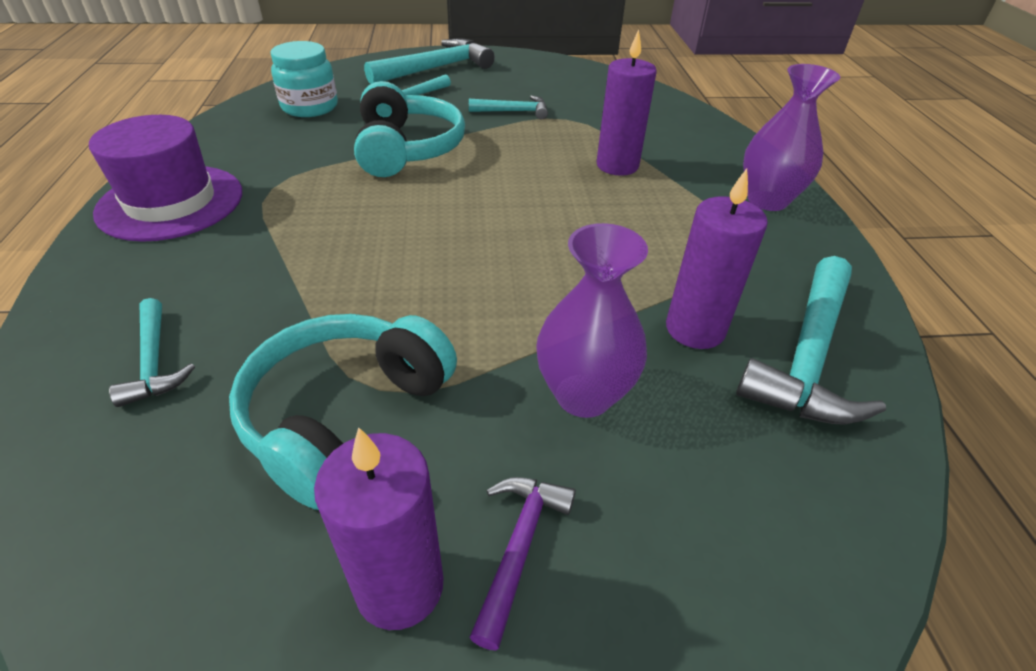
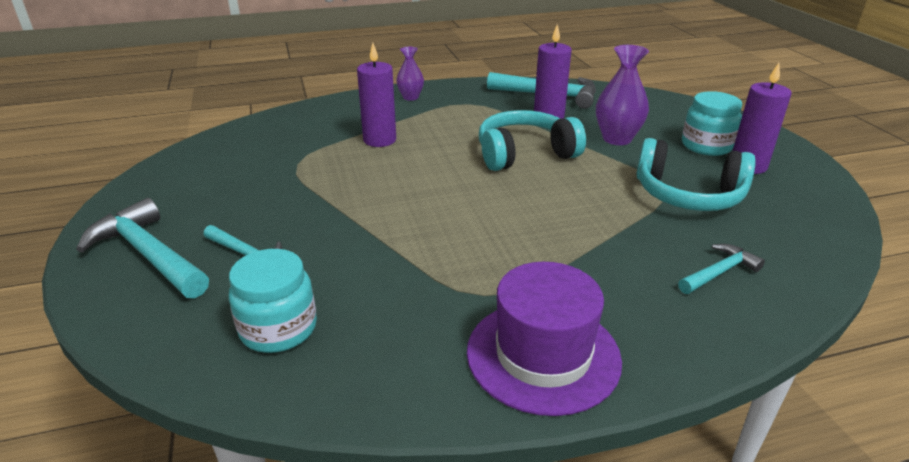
camera: 100 degrees left, 10 degrees down
turquoise headphones [354,81,465,177] -> turquoise headphones moved to [479,110,586,171]
turquoise hammer [469,95,548,120] -> none
purple hammer [470,477,576,651] -> turquoise jar [682,91,742,156]
purple vase [743,64,840,211] -> purple vase [396,47,424,101], size x0.62

